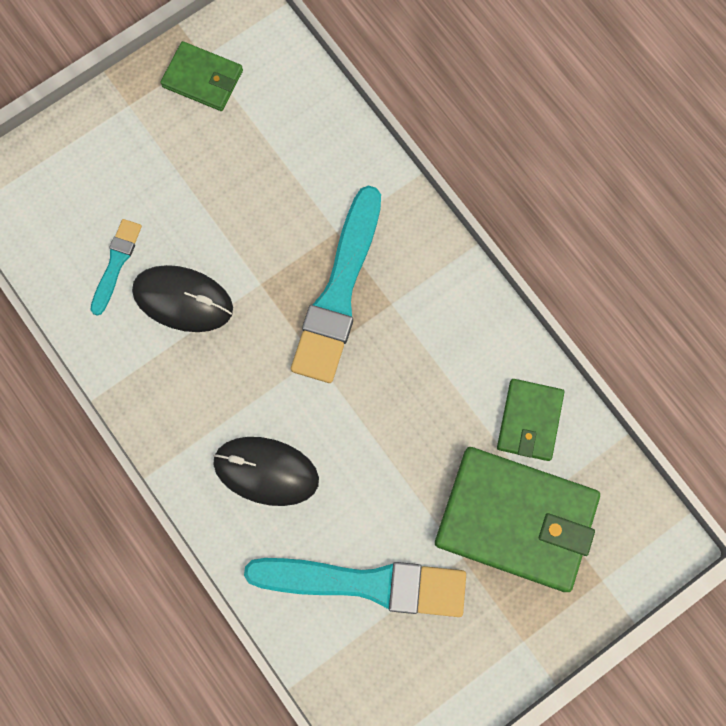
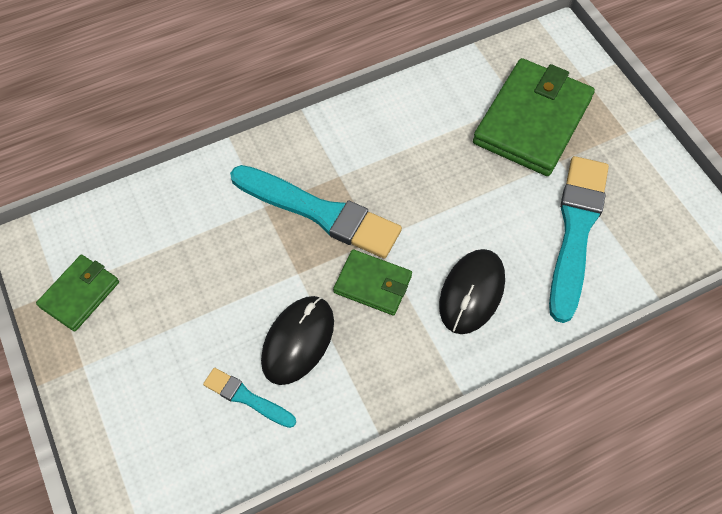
camera: 80 degrees left, 15 degrees down
green wallet [497,379,564,461] -> green wallet moved to [333,249,412,316]

